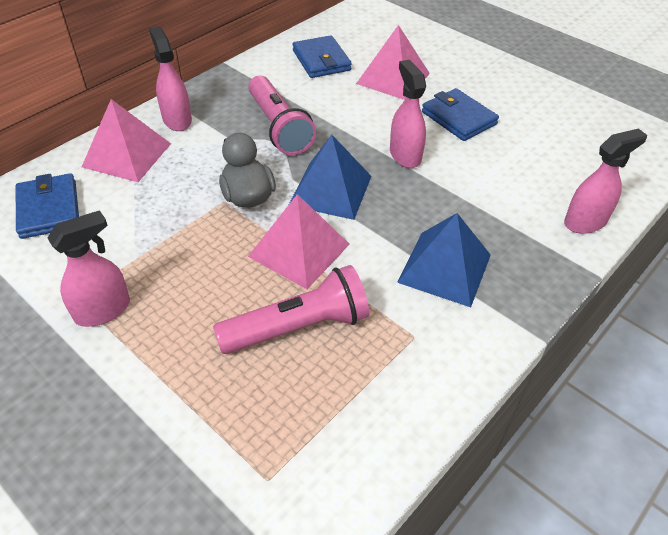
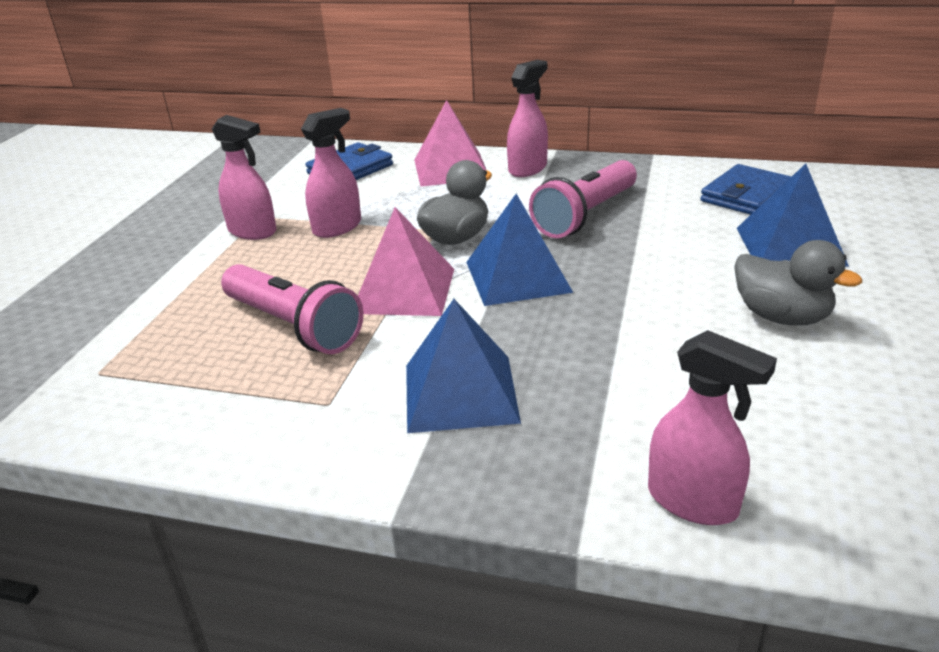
camera: 65 degrees right, 15 degrees down
pink pyramid [356,25,430,100] -> blue pyramid [737,164,849,267]
pink spray bottle [390,60,426,168] -> pink spray bottle moved to [301,108,361,238]
blue wallet [422,88,499,141] -> grey duck [734,240,862,325]

